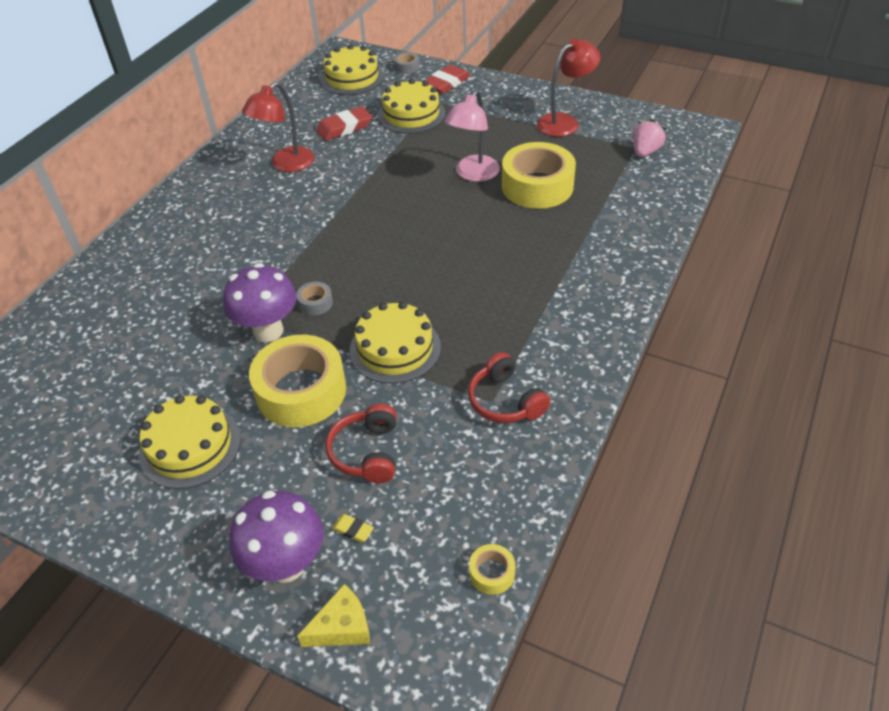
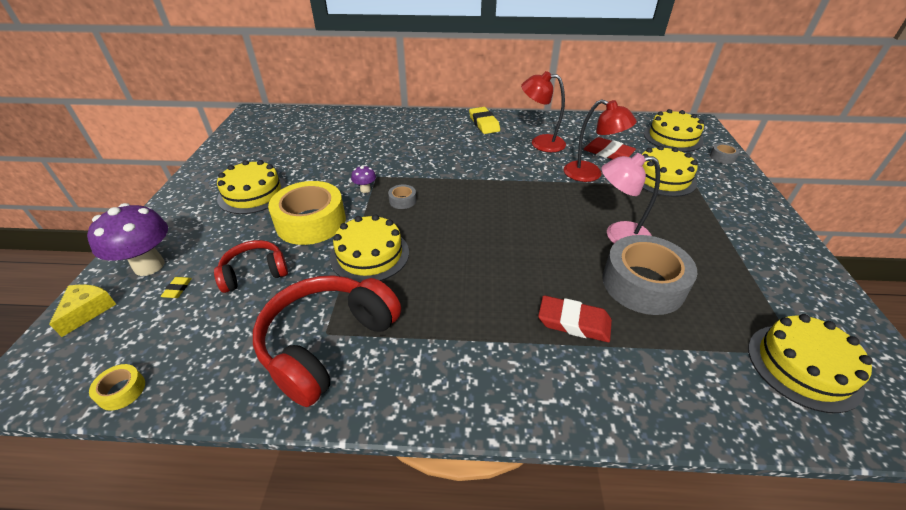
camera: 65 degrees right, 5 degrees down
purple mushroom [223,263,297,342] -> purple mushroom [351,165,376,193], size x0.46
yellow cheese [297,584,370,647] -> yellow cheese turned 120 degrees counterclockwise [49,285,116,337]
red eraser [423,65,471,94] -> red eraser moved to [538,296,612,342]
red headphones [468,352,550,423] -> red headphones [253,275,401,407], size x1.75
yellow tape [502,142,576,209] -> grey tape [602,235,698,315]
red lamp [537,39,600,137] -> red lamp moved to [564,99,637,182]
pink strawberry [633,119,666,157] -> yellow cake [748,314,873,413]
none -> yellow eraser [469,107,500,134]

